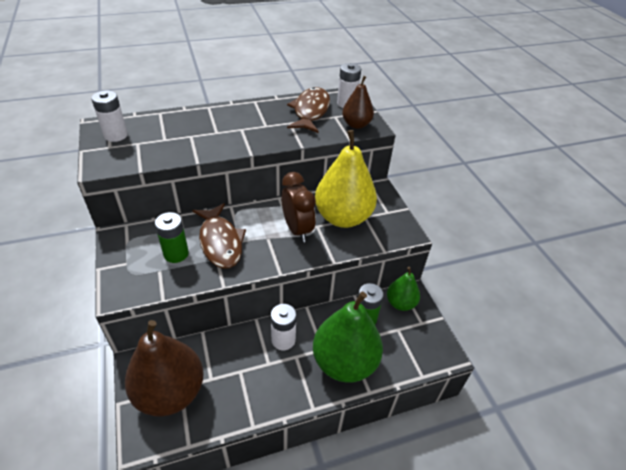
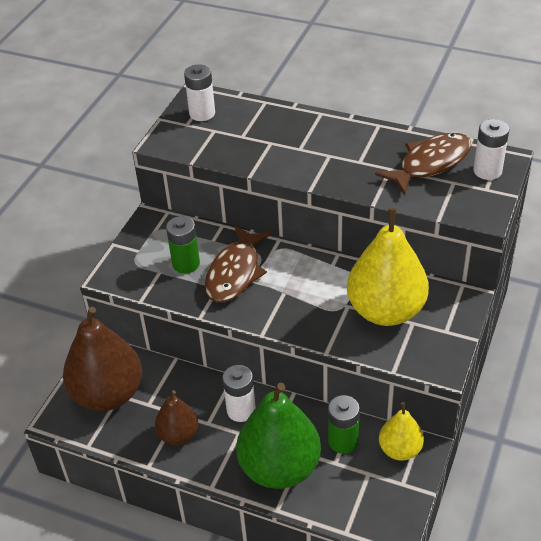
camera: 45 degrees right, 0 degrees up
brown clock [281,172,316,242] -> none
brown pear [342,76,374,129] -> brown pear moved to [155,390,199,445]
green pear [387,267,420,311] -> yellow pear [379,402,424,461]

